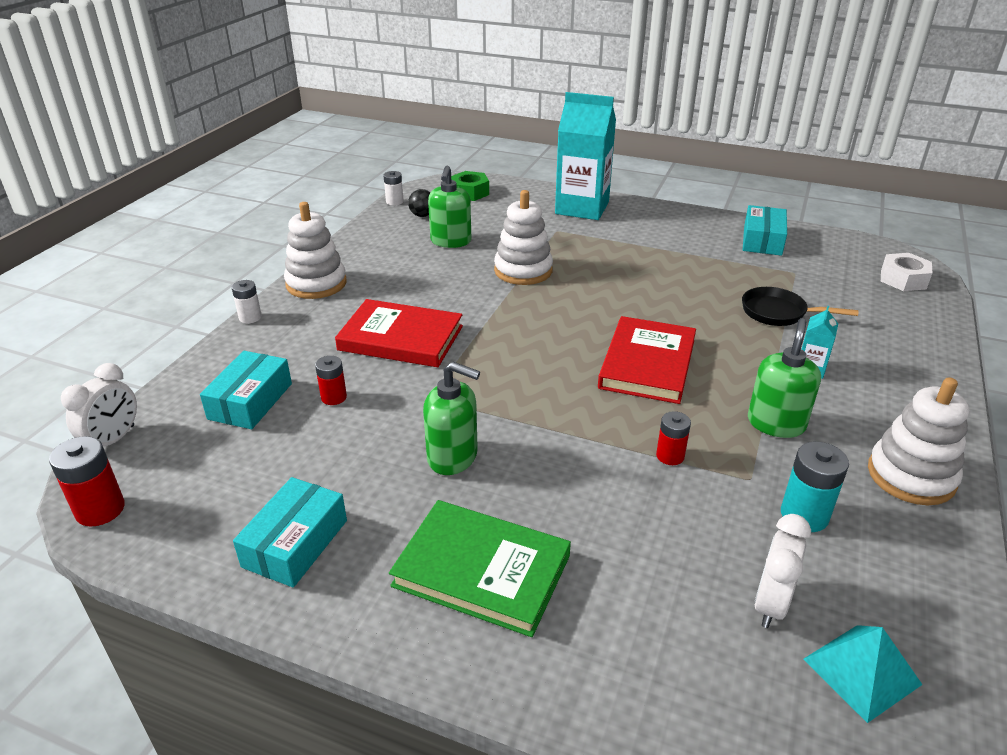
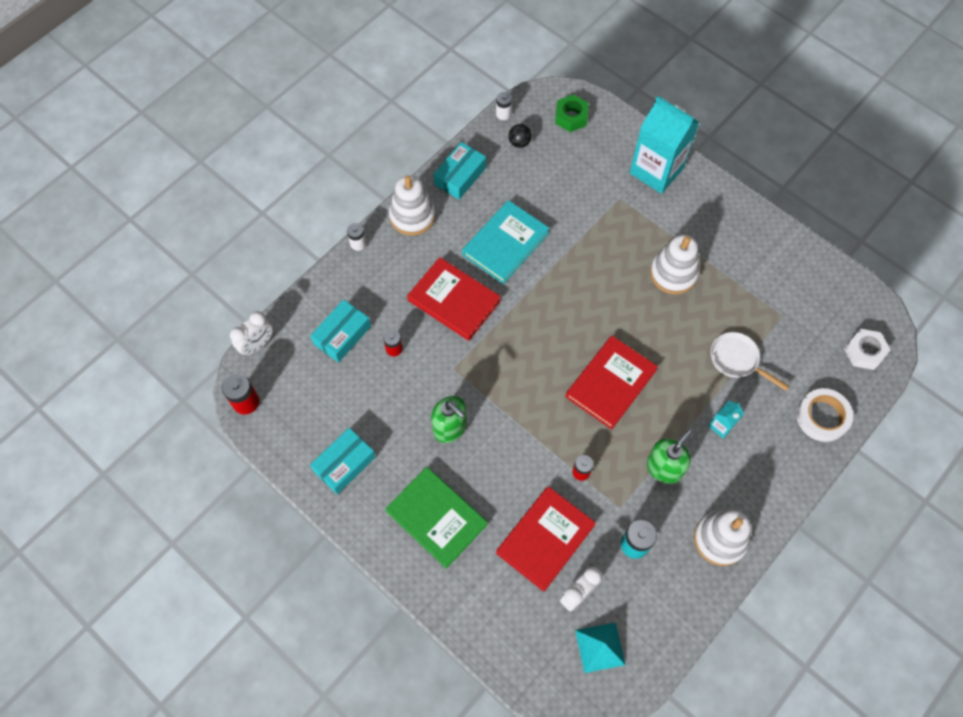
camera: 20 degrees right, 30 degrees up
green soap dispenser [428,166,471,248] -> none
white stacking toy [494,190,553,285] -> white stacking toy moved to [650,235,699,294]
black pan [742,287,859,326] -> white pan [711,332,790,391]
turquoise box [743,205,787,256] -> turquoise box moved to [434,142,486,200]
none -> turquoise book [462,200,550,284]
none -> red book [496,486,596,592]
none -> white tape [796,388,853,442]

